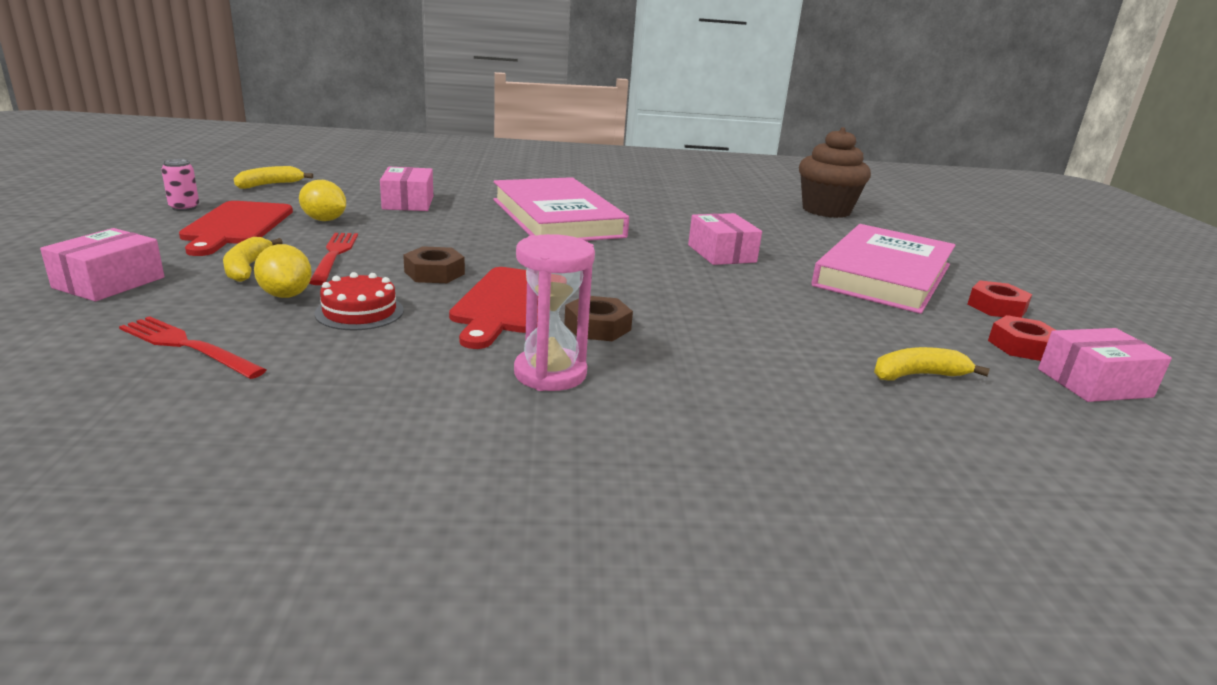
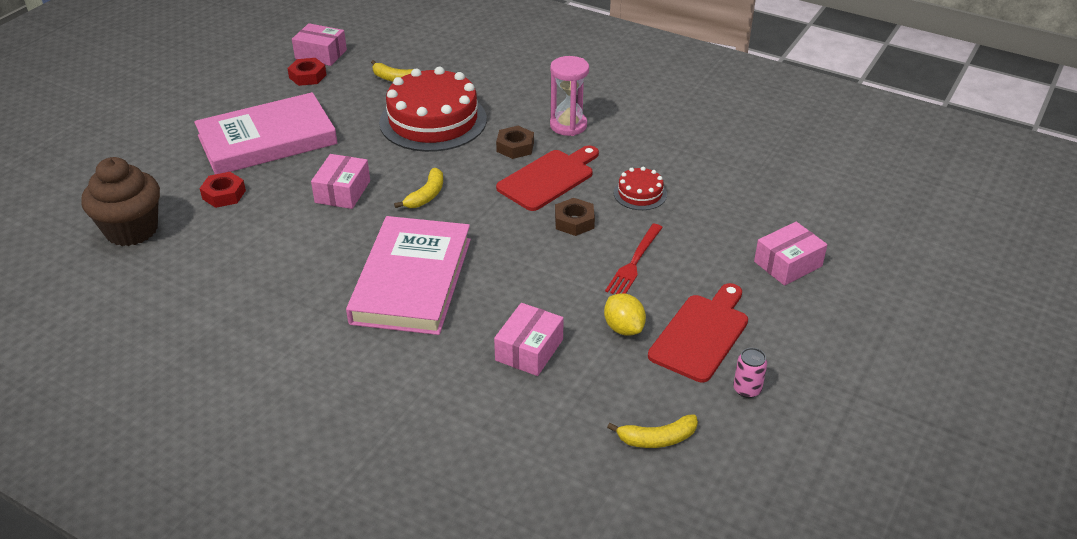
camera: 145 degrees left, 15 degrees up
red fork [119,316,266,379] -> none
yellow banana [223,237,283,282] -> yellow banana moved to [394,168,443,208]
yellow lemon [254,244,312,298] -> none
red nut [968,280,1032,318] -> red nut moved to [200,172,246,208]
none -> red cake [379,67,487,152]

